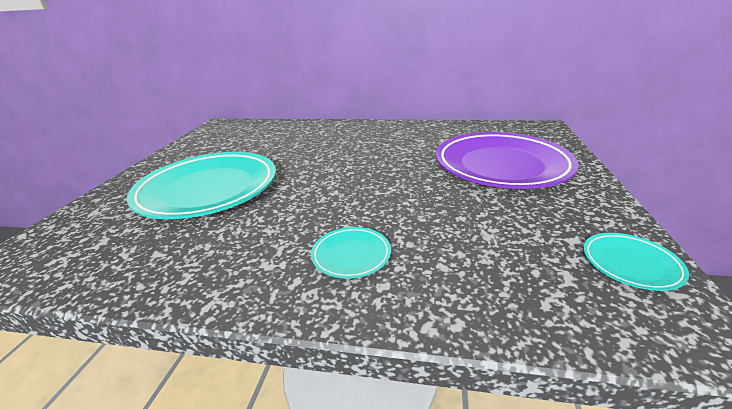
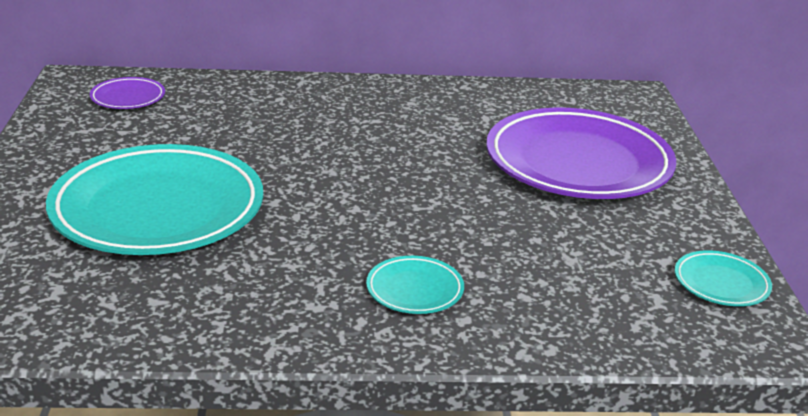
camera: 15 degrees left, 0 degrees up
none -> purple plate [90,77,165,109]

